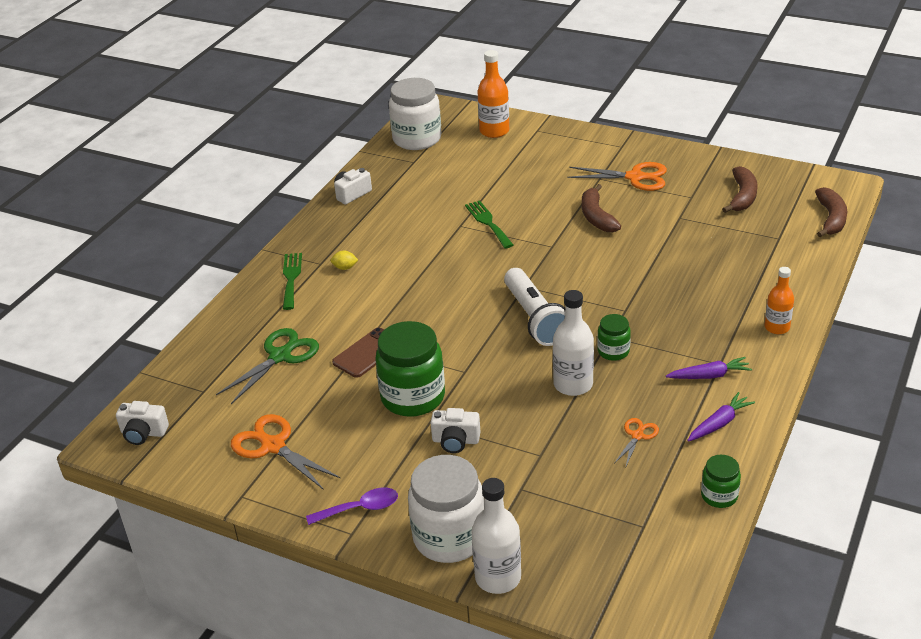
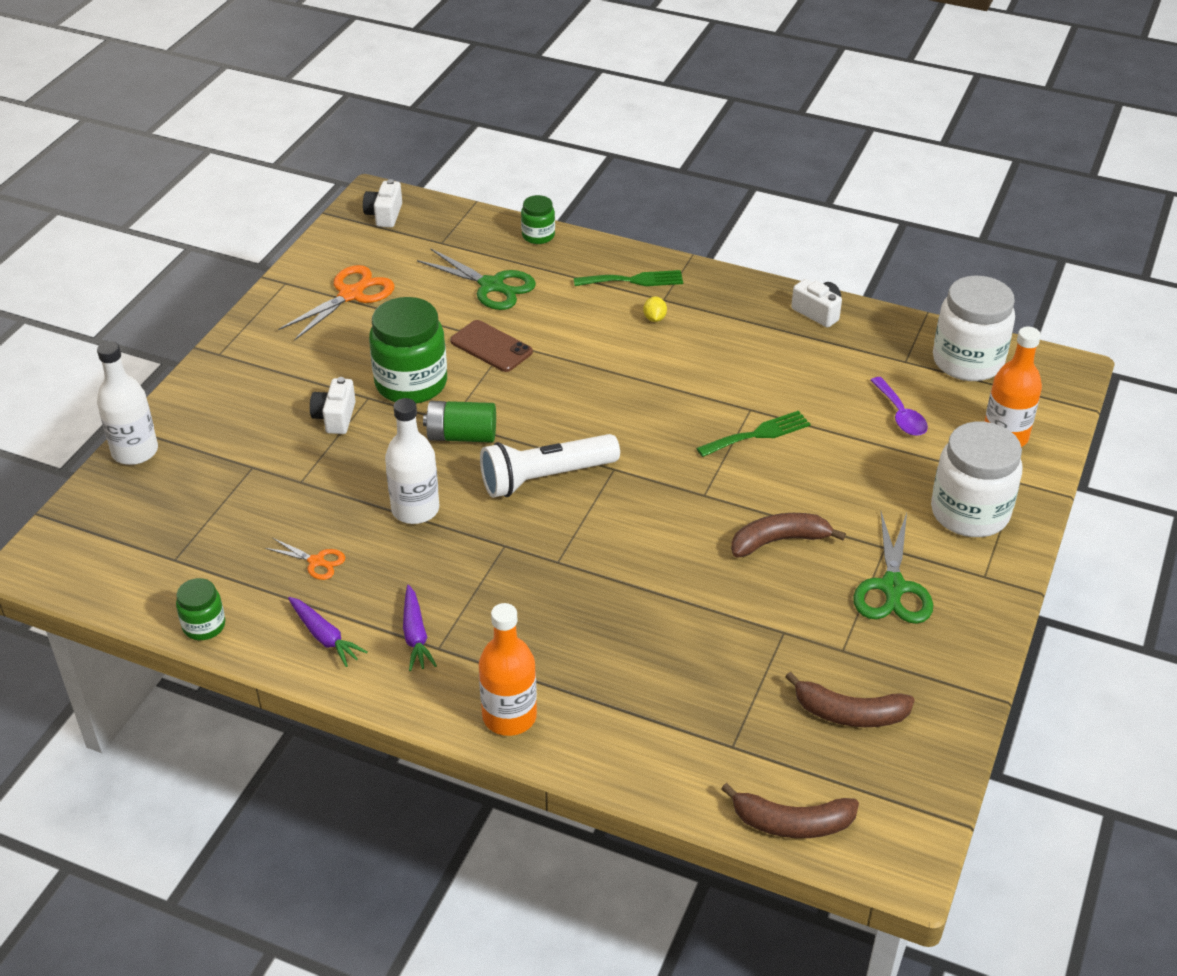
camera: 85 degrees right, 5 degrees up
purple spoon [306,488,398,525] -> purple spoon moved to [870,377,928,436]
white jar [408,455,484,563] -> white jar moved to [931,422,1022,537]
orange scissors [567,162,667,191] -> green scissors [853,512,933,624]
green jar [597,314,631,361] -> green jar moved to [521,195,555,244]
orange bottle [765,267,794,334] -> orange bottle [479,603,537,736], size x1.51
none -> green battery [423,401,496,443]

